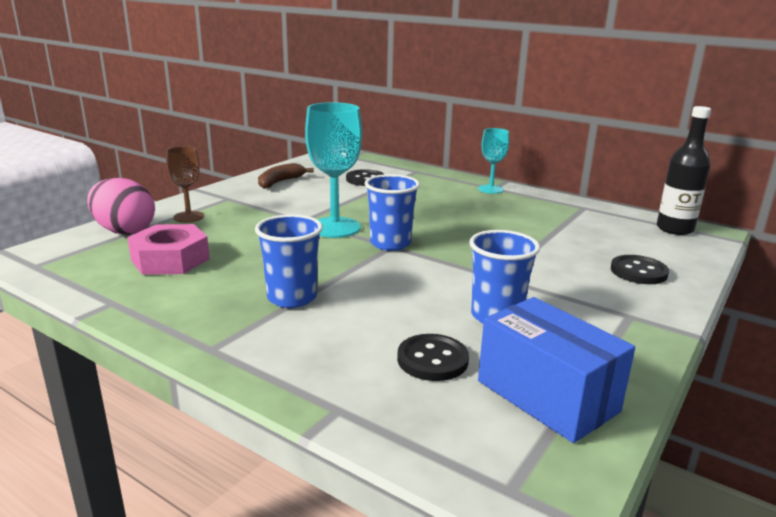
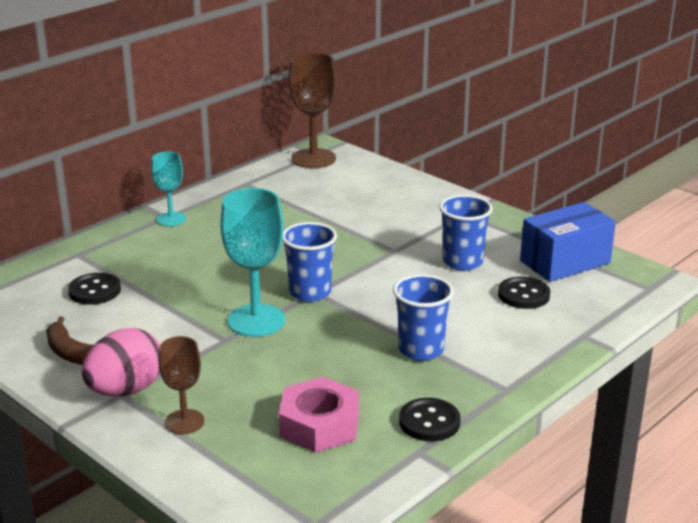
camera: 80 degrees left, 5 degrees up
pink egg [87,178,155,235] -> pink egg moved to [82,328,160,396]
black button [611,255,669,284] -> black button moved to [399,398,461,441]
black bottle [657,106,711,235] -> brown goblet [288,52,336,168]

